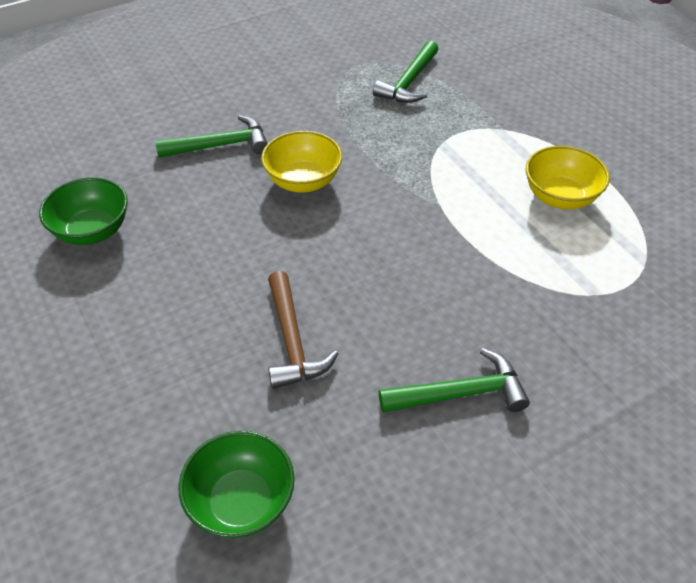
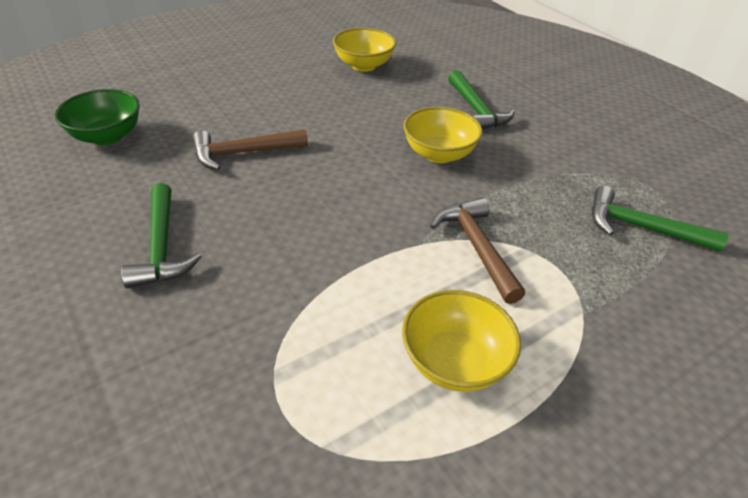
camera: 85 degrees right, 5 degrees down
green bowl [39,177,128,245] -> yellow bowl [333,28,396,72]
none -> brown hammer [430,198,525,304]

